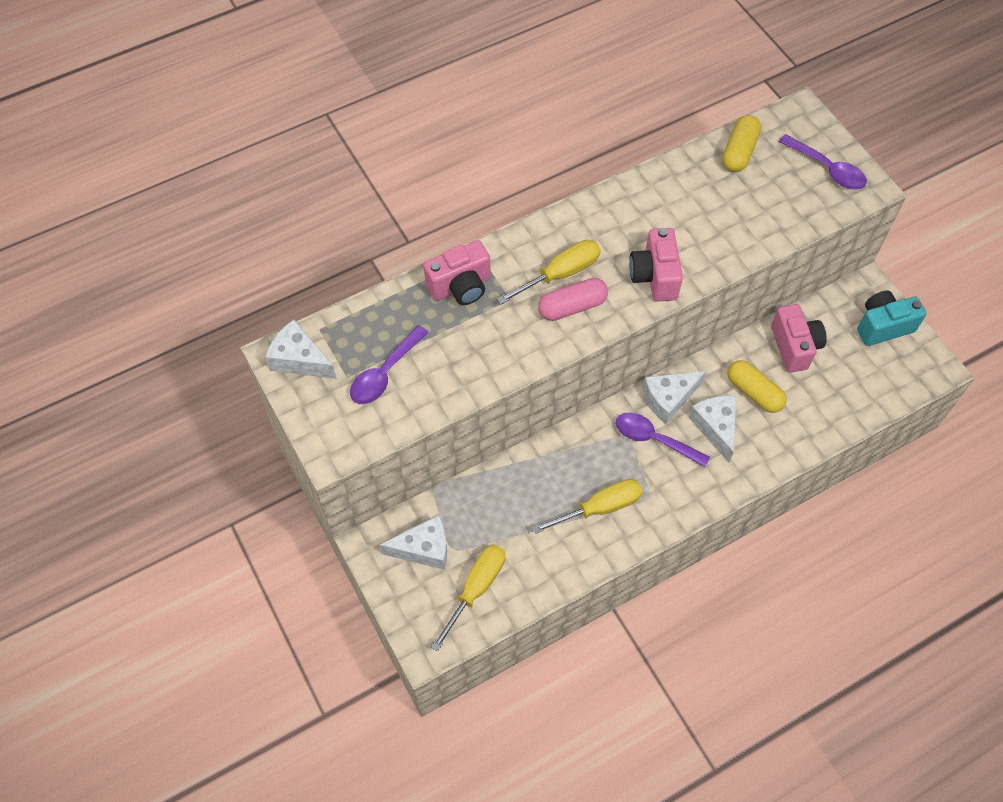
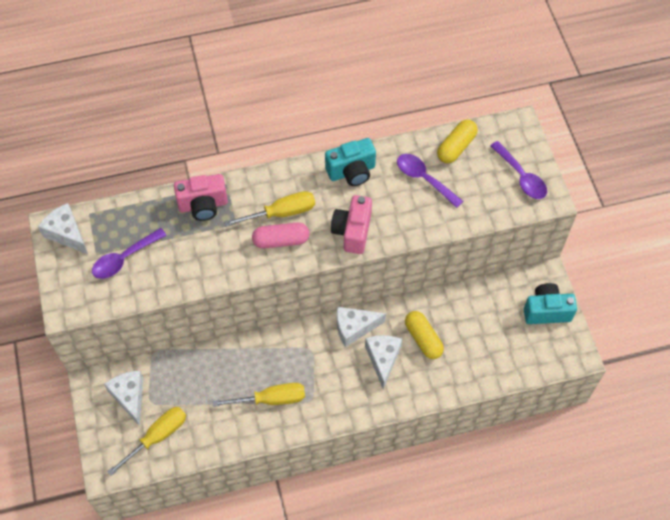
camera: 15 degrees right, 0 degrees up
white cheese [379,515,447,570] -> white cheese turned 120 degrees counterclockwise [104,371,143,426]
purple spoon [616,412,710,467] -> purple spoon moved to [397,154,463,208]
pink camera [771,304,826,373] -> none
none -> turquoise camera [325,138,376,186]

